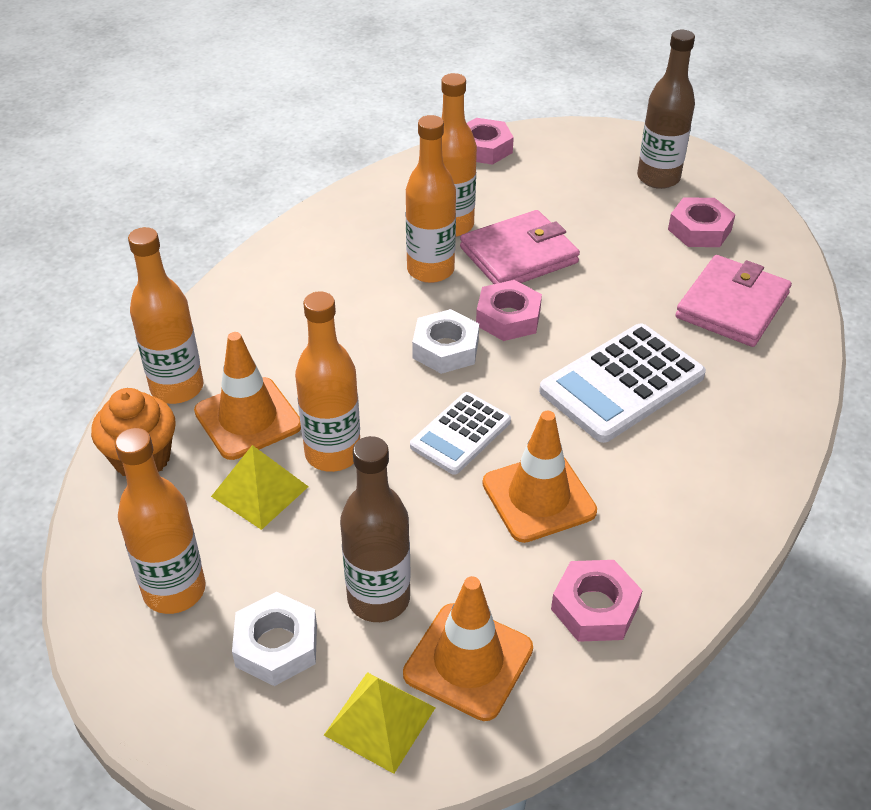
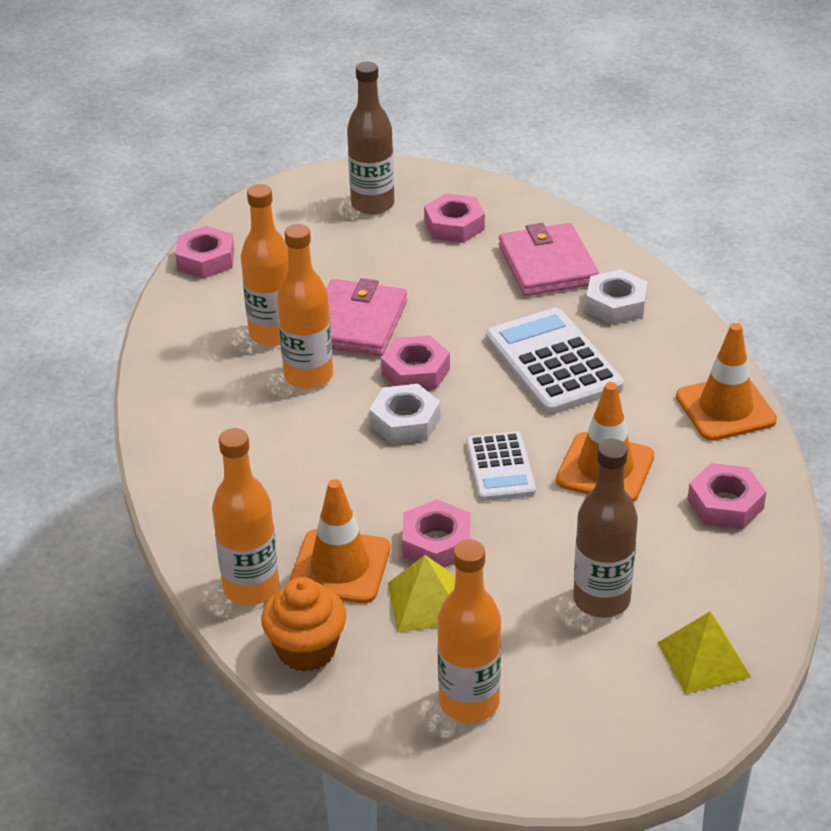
camera: 45 degrees left, 5 degrees down
white nut [232,592,317,686] -> white nut moved to [586,269,647,325]
orange bottle [295,291,360,472] -> pink nut [402,499,470,568]
orange traffic cone [403,576,533,721] -> orange traffic cone moved to [676,323,777,441]
white calculator [539,324,706,443] -> white calculator turned 150 degrees clockwise [486,308,624,414]

